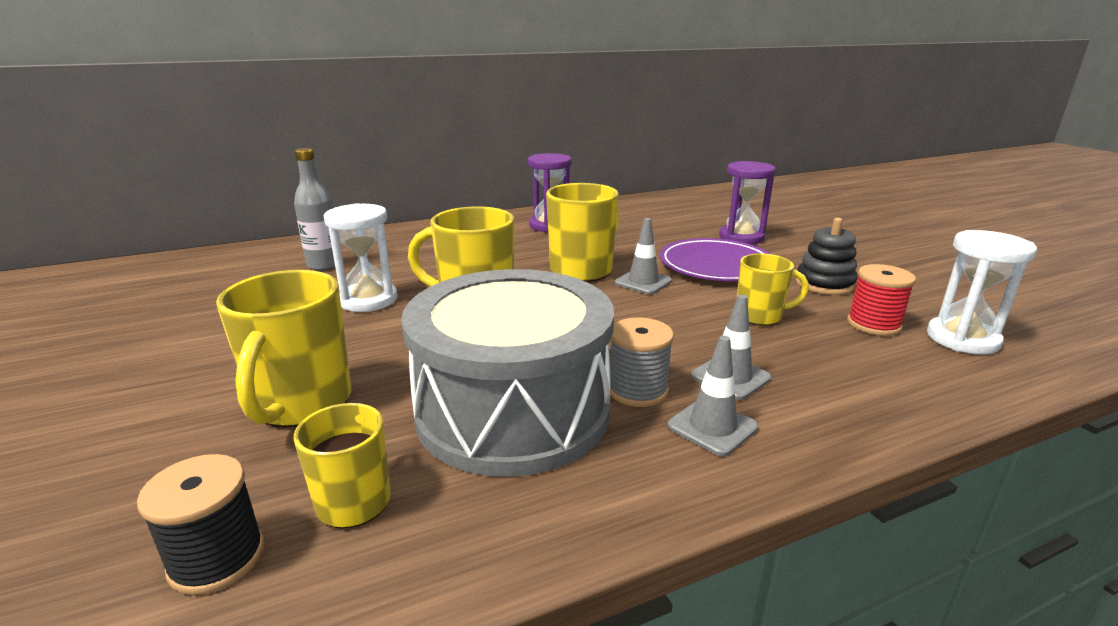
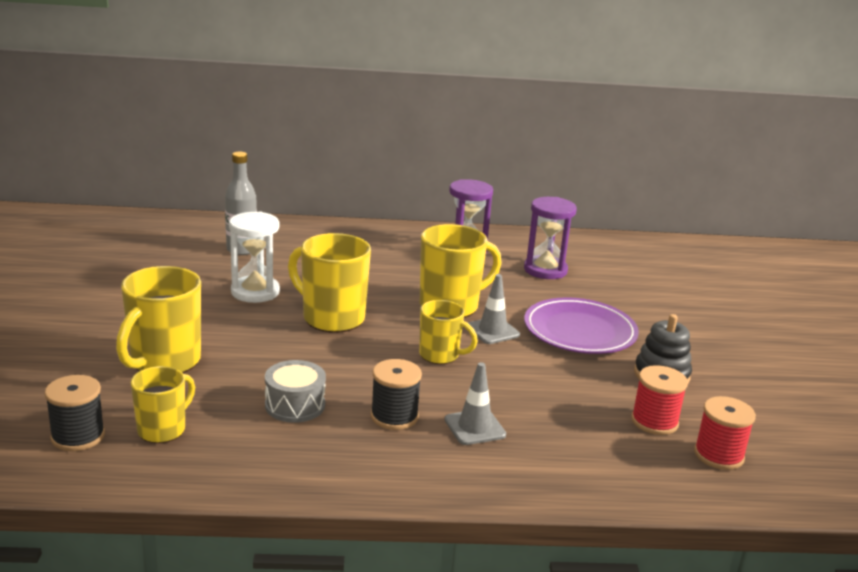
camera: 20 degrees right, 0 degrees up
grey drum [401,269,614,477] -> grey drum [265,360,326,423], size x0.41
grey spool [610,317,674,407] -> black spool [371,359,422,430]
grey traffic cone [668,336,758,456] -> none
purple hourglass [719,161,776,244] -> purple hourglass moved to [524,197,577,279]
yellow mug [737,253,809,326] -> yellow mug moved to [419,300,478,364]
white hourglass [927,230,1037,354] -> red spool [694,396,756,470]

